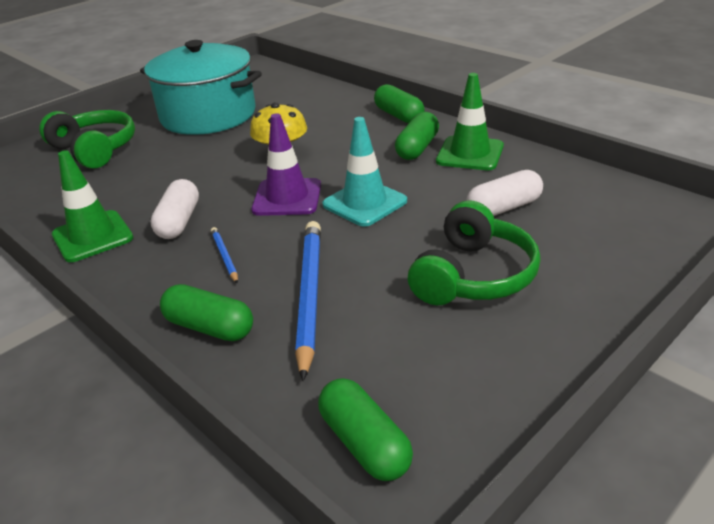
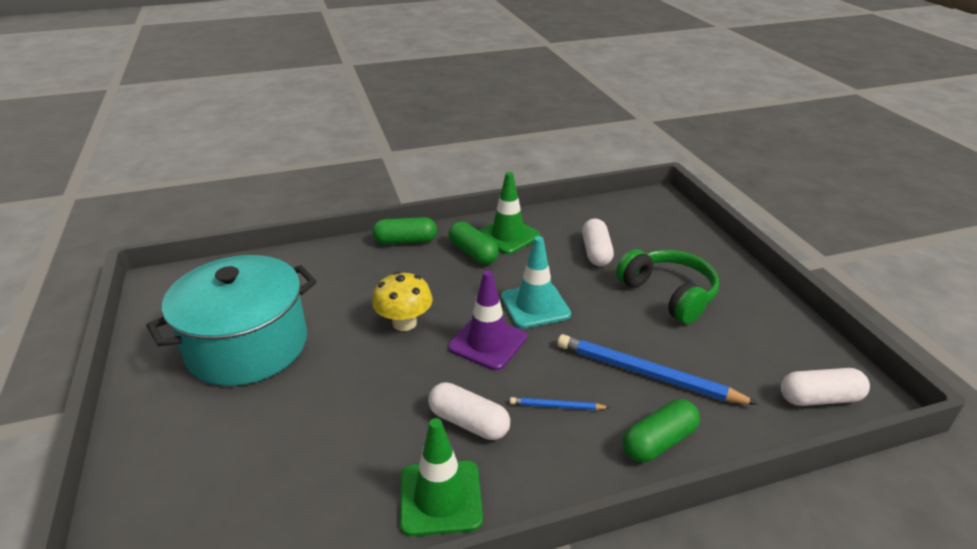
camera: 65 degrees left, 0 degrees up
green headphones [39,110,135,169] -> none
green capsule [318,378,413,481] -> white capsule [781,368,870,406]

